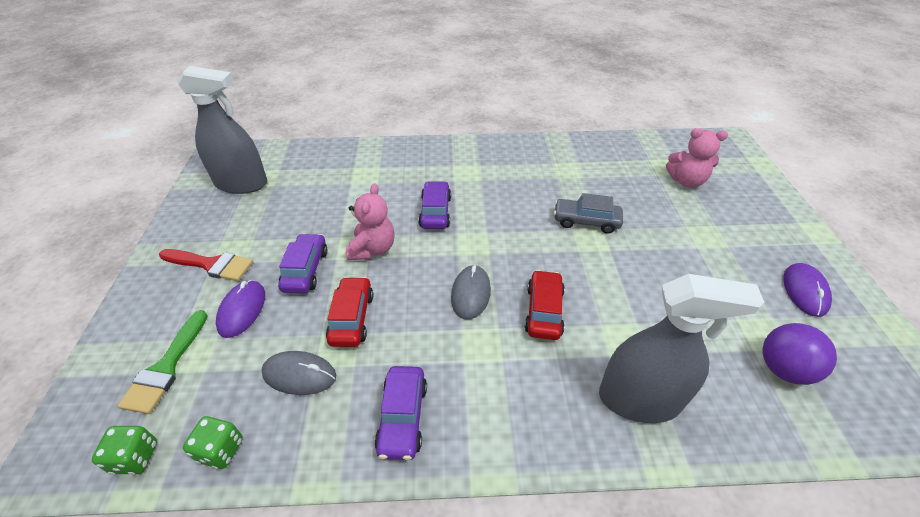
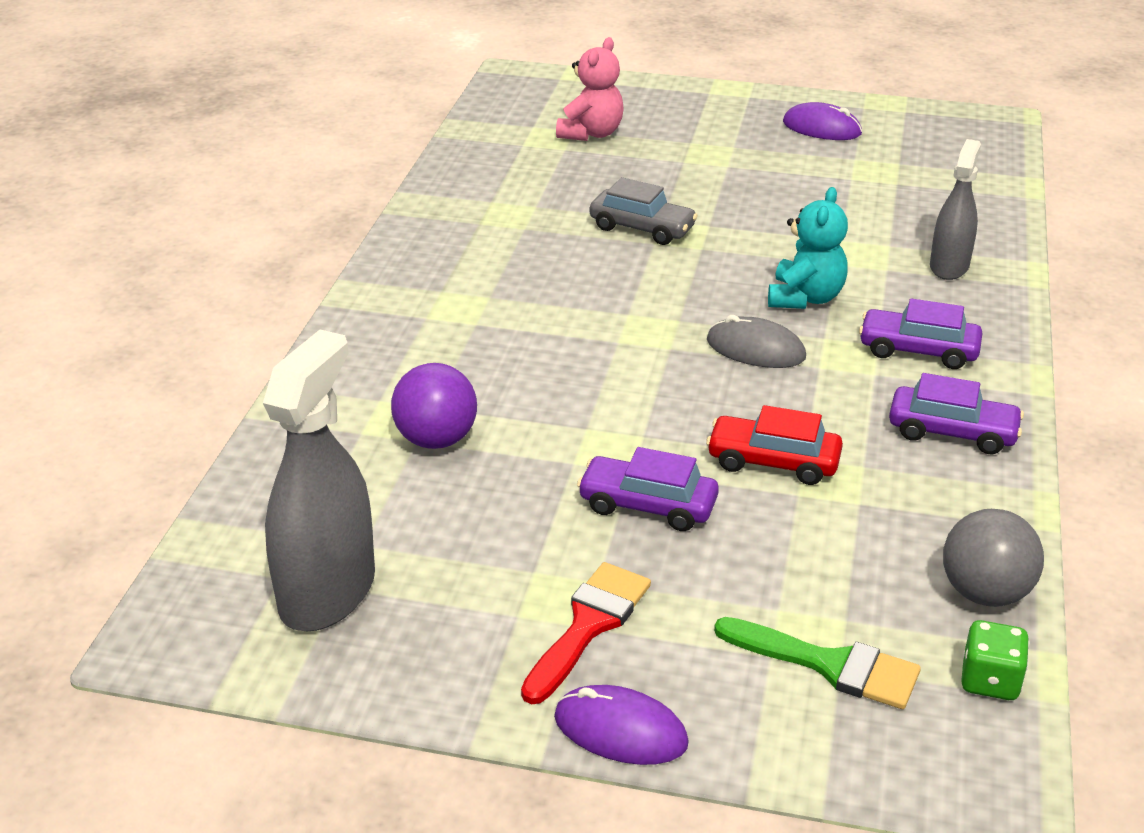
camera: 75 degrees left, 10 degrees down
green dice [183,416,243,469] -> grey ball [943,509,1044,607]
purple mouse [216,280,265,338] -> purple mouse moved to [554,685,689,765]
grey mouse [261,351,336,395] -> none
pink teddy bear [346,183,395,260] -> none
purple car [418,181,451,229] -> purple car moved to [859,298,982,369]
red car [525,270,565,340] -> turquoise teddy bear [768,187,848,309]
grey car [554,193,623,234] -> grey car turned 90 degrees counterclockwise [589,177,698,245]
grey spray bottle [599,274,764,423] -> grey spray bottle [930,139,981,280], size x0.62
purple ball [762,323,837,385] -> purple ball moved to [391,363,477,449]

